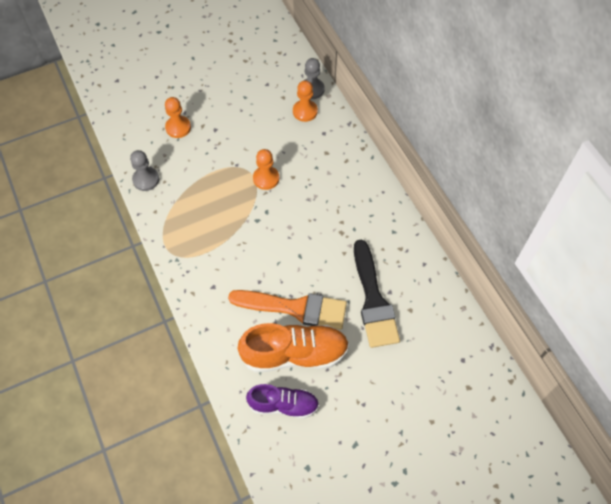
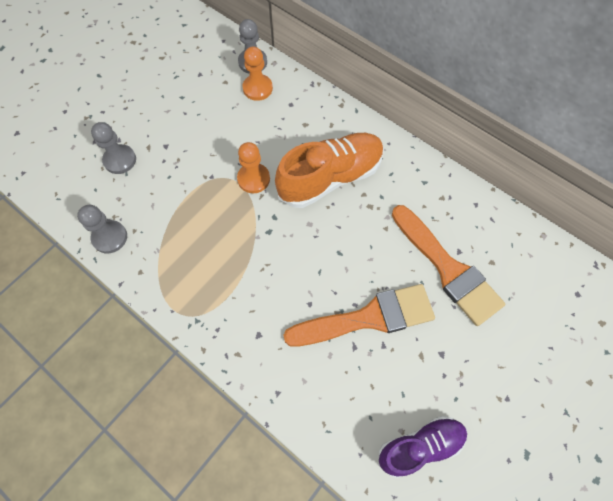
camera: 25 degrees left, 5 degrees up
orange pawn [165,97,191,138] -> grey pawn [91,122,136,174]
orange shoe [238,323,349,372] -> orange shoe moved to [275,133,384,208]
black brush [354,240,400,348] -> orange brush [392,205,505,326]

